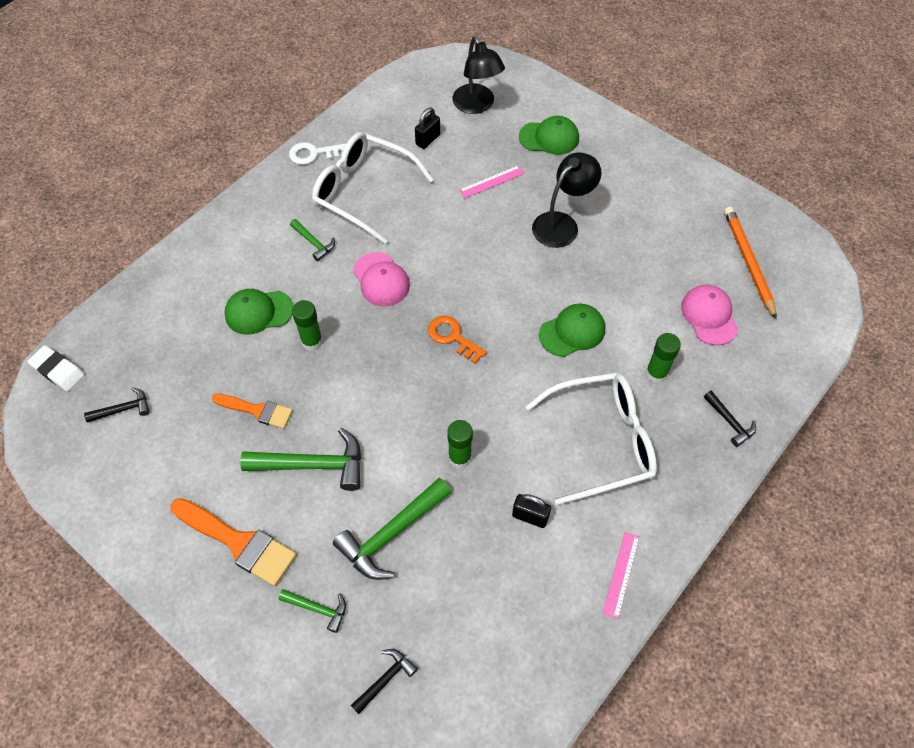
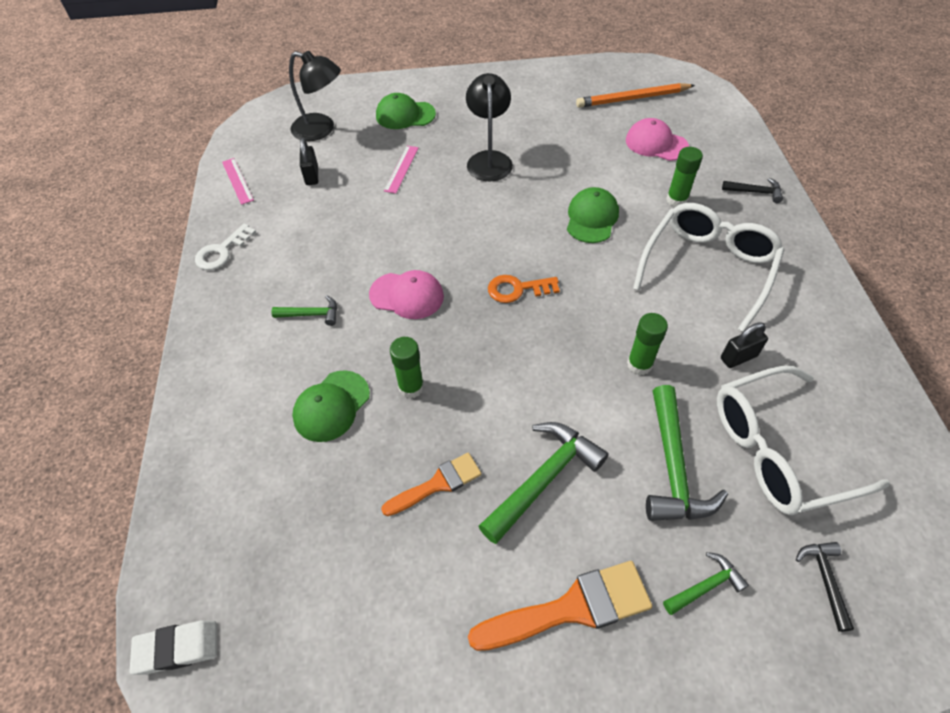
camera: 45 degrees left, 5 degrees down
black hammer [84,387,150,423] -> none
white glasses [312,132,434,244] -> white glasses moved to [717,366,890,515]
green cap [519,116,579,155] -> green cap turned 135 degrees counterclockwise [376,93,436,129]
pink ruler [602,532,640,619] -> pink ruler moved to [222,158,254,205]
orange pencil [724,207,777,319] -> orange pencil turned 45 degrees counterclockwise [576,83,695,108]

